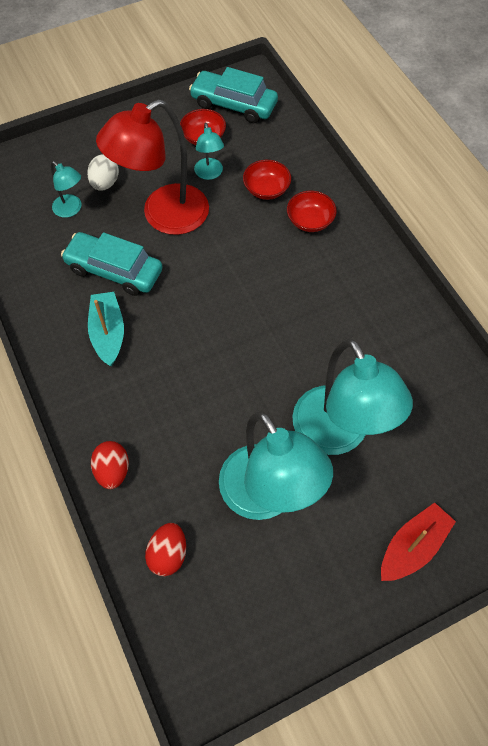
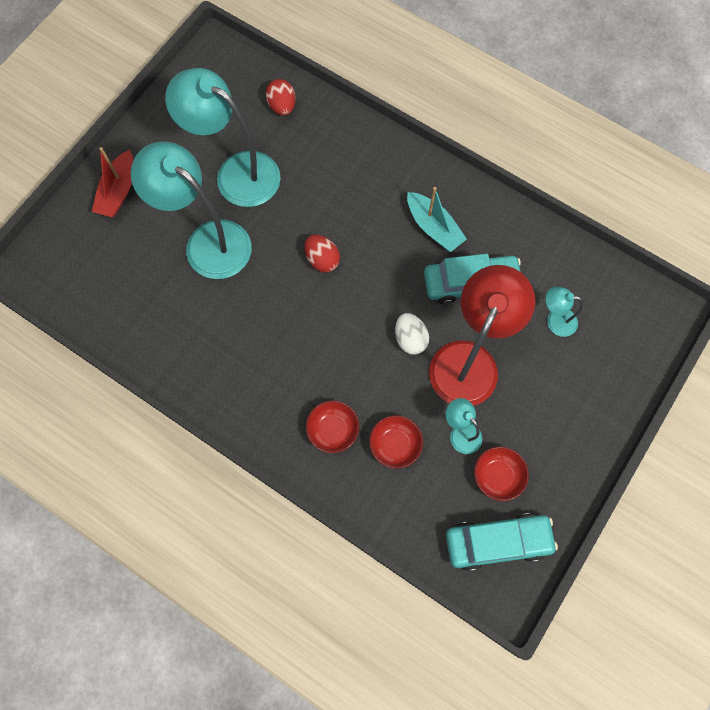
camera: 150 degrees right, 10 degrees up
white egg [87,154,119,191] -> white egg moved to [395,313,429,355]
red egg [91,441,129,489] -> red egg moved to [305,235,340,272]

